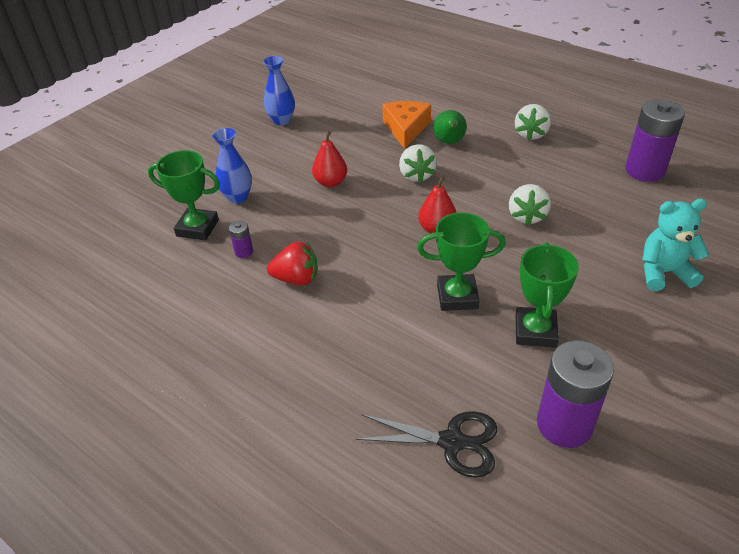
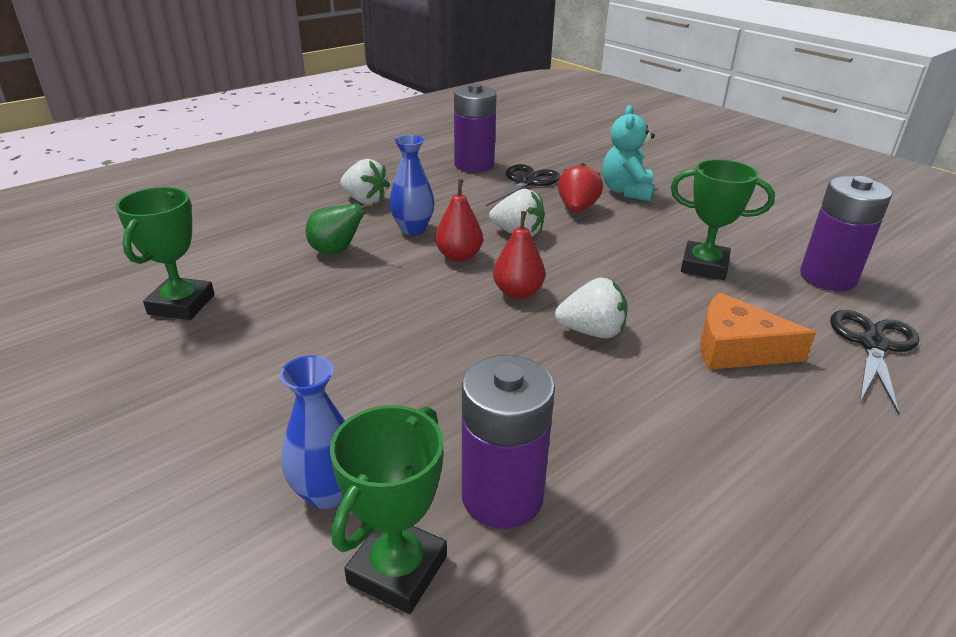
camera: 80 degrees left, 10 degrees down
purple battery [229,220,253,258] -> purple battery [462,355,555,529], size x2.27
blue vase [263,56,295,125] -> blue vase moved to [389,135,434,235]
red strawberry [267,242,318,285] -> red strawberry moved to [558,163,603,213]
red pear [312,131,347,187] -> red pear moved to [435,179,483,262]
orange cheese [382,101,431,149] -> orange cheese moved to [700,292,816,370]
white strawberry [399,144,437,183] -> white strawberry moved to [555,277,628,338]
green trophy [417,212,506,311] -> green trophy moved to [116,187,215,320]
none -> black scissors [486,164,560,206]

